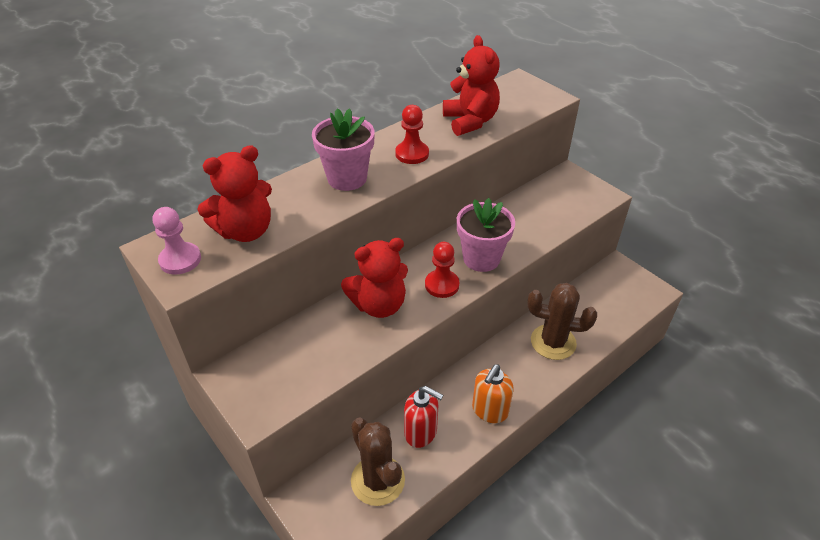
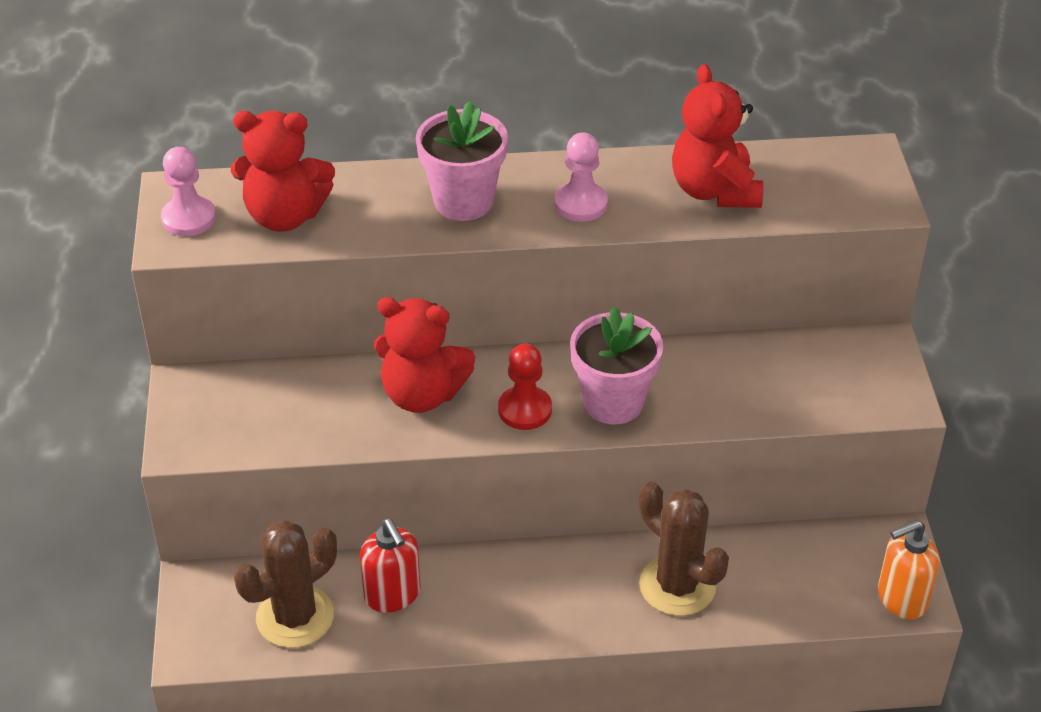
camera: 35 degrees right, 0 degrees up
brown cactus [351,417,405,506] -> brown cactus turned 45 degrees clockwise [234,520,337,648]
red pawn [395,105,429,164] -> pink pawn [554,132,608,222]
red teddy bear [443,35,500,136] -> red teddy bear turned 150 degrees clockwise [672,64,763,208]
orange soap dispenser [472,364,514,423] -> orange soap dispenser moved to [878,520,940,620]

